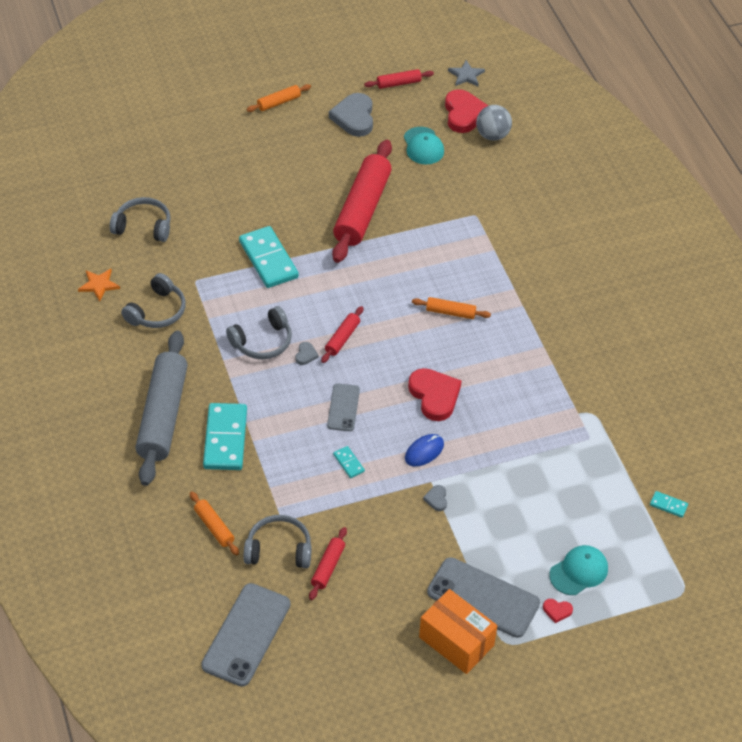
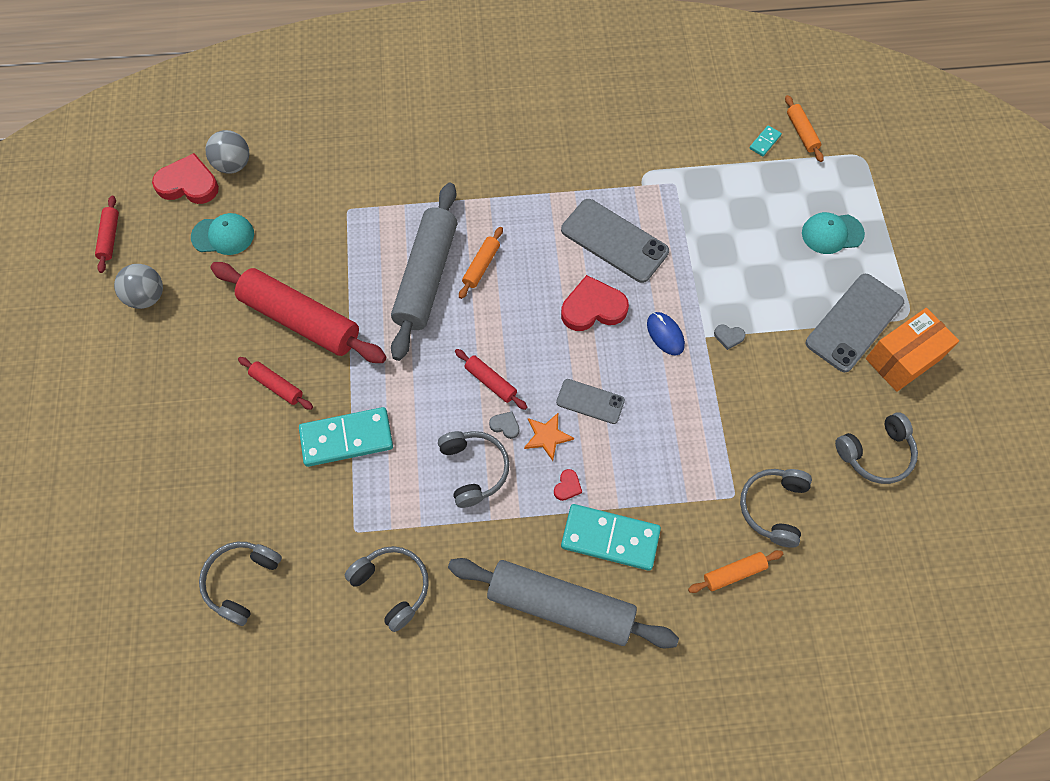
camera: 75 degrees left, 15 degrees up
orange star [78,269,120,302] -> orange star moved to [524,413,574,461]
grey phone [201,583,290,687] -> grey phone moved to [561,199,669,283]
orange rolling pin [246,84,311,112] -> orange rolling pin moved to [785,95,824,162]
red rolling pin [309,527,347,600] -> red rolling pin moved to [238,357,313,410]
grey heart [329,93,373,137] -> grey ball [114,264,163,309]
turquoise domino [333,446,365,478] -> none
grey star [448,60,485,86] -> none
red heart [543,599,573,623] -> red heart moved to [554,469,582,501]
turquoise cap [549,545,608,595] -> turquoise cap turned 75 degrees counterclockwise [802,212,865,254]
none -> grey rolling pin [391,183,457,361]
none -> grey headphones [835,412,918,484]

